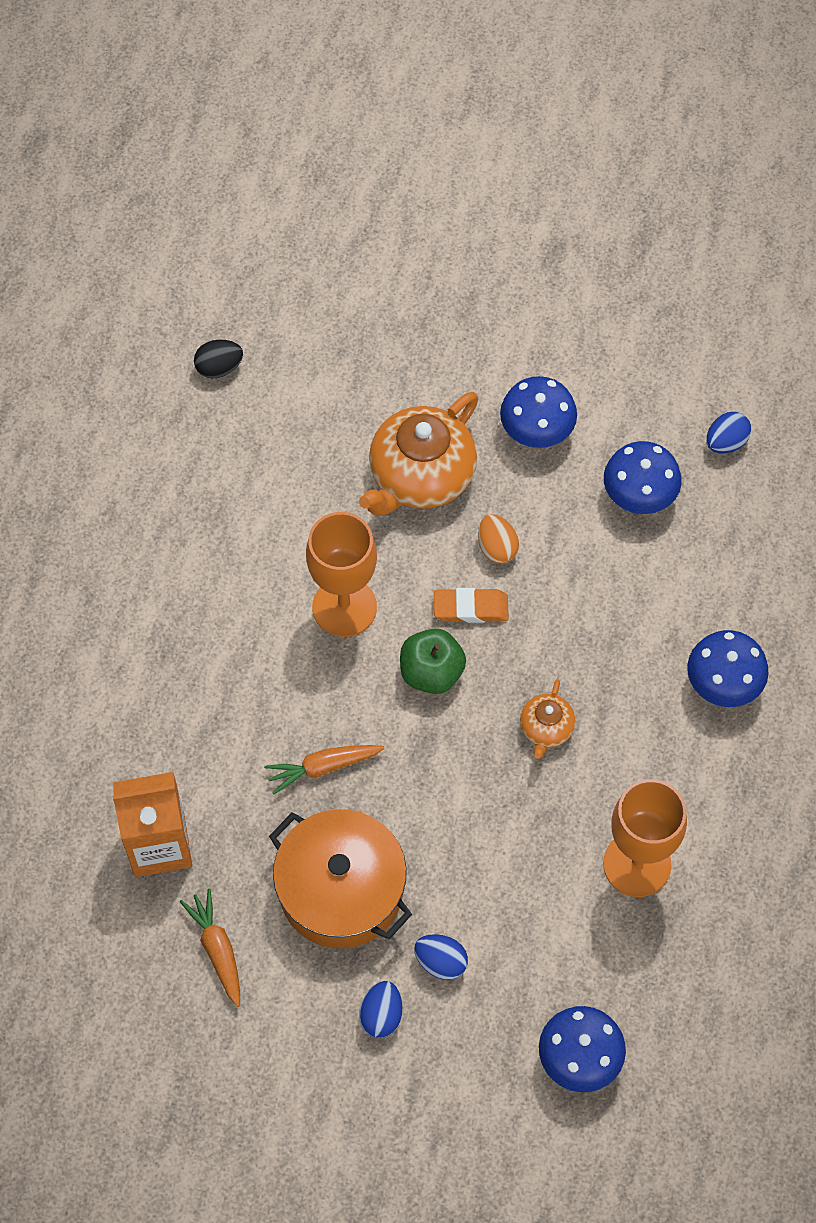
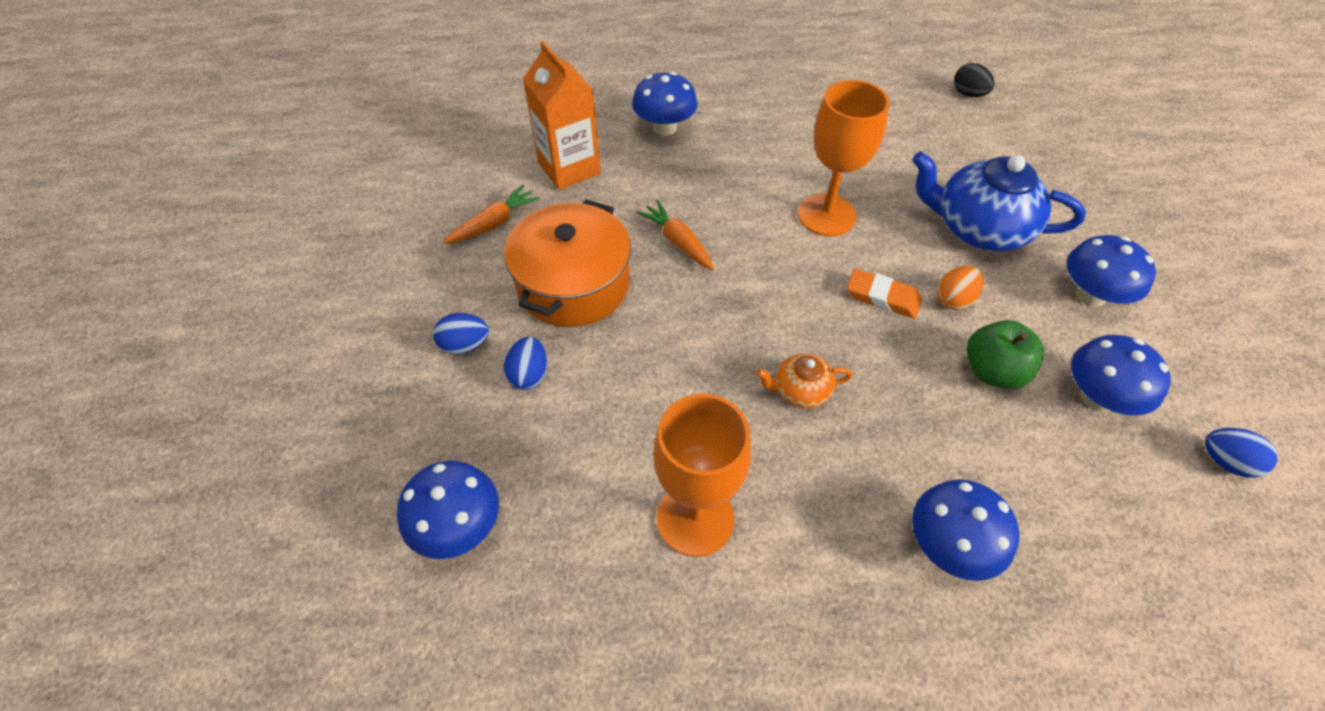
camera: 70 degrees right, 10 degrees down
orange teapot [359,392,478,516] -> blue teapot [912,152,1086,251]
green apple [400,629,466,694] -> green apple moved to [967,320,1044,389]
orange eraser [434,588,509,623] -> orange eraser turned 45 degrees counterclockwise [847,269,922,319]
none -> blue mushroom [632,72,698,136]

